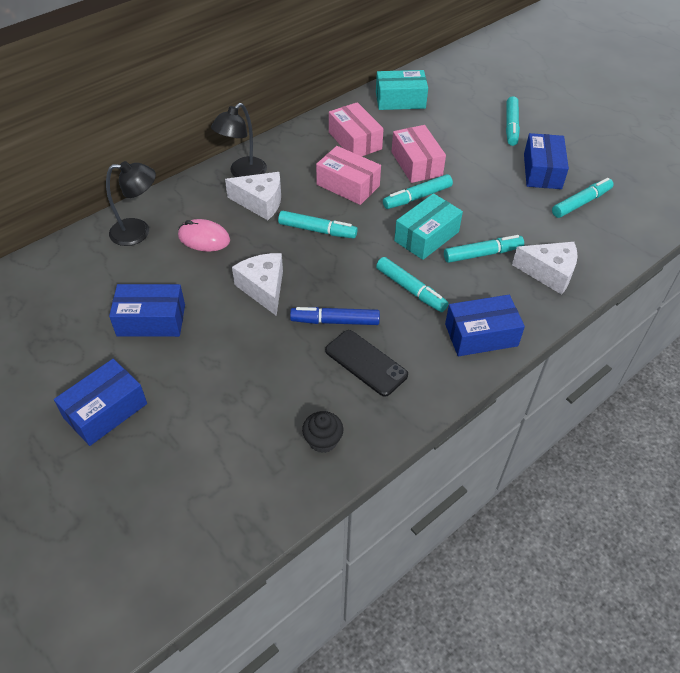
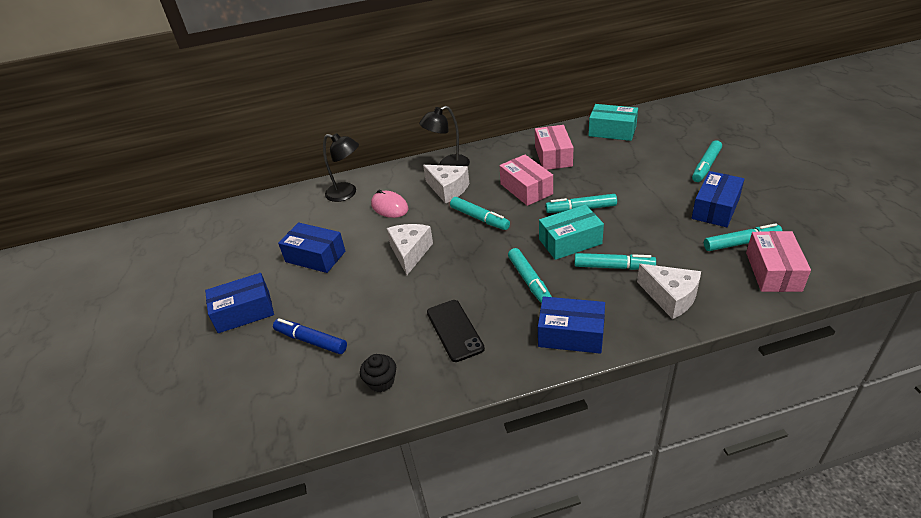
camera: 30 degrees right, 10 degrees down
blue marker [290,307,380,325] -> blue marker moved to [273,318,347,354]
pink box [392,125,446,183] -> pink box moved to [746,231,811,292]

